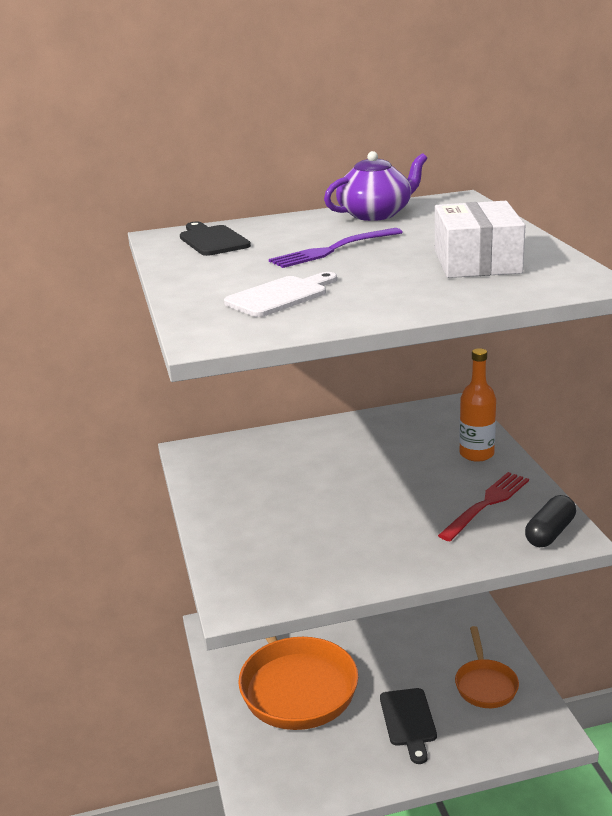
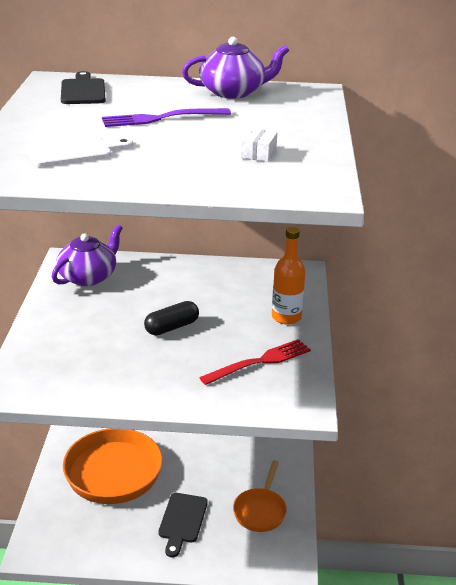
camera: 15 degrees right, 5 degrees up
white box [435,201,525,278] -> white box [240,128,277,162], size x0.44
black capsule [525,495,576,547] -> black capsule moved to [144,301,199,335]
none -> purple teapot [52,225,123,286]

